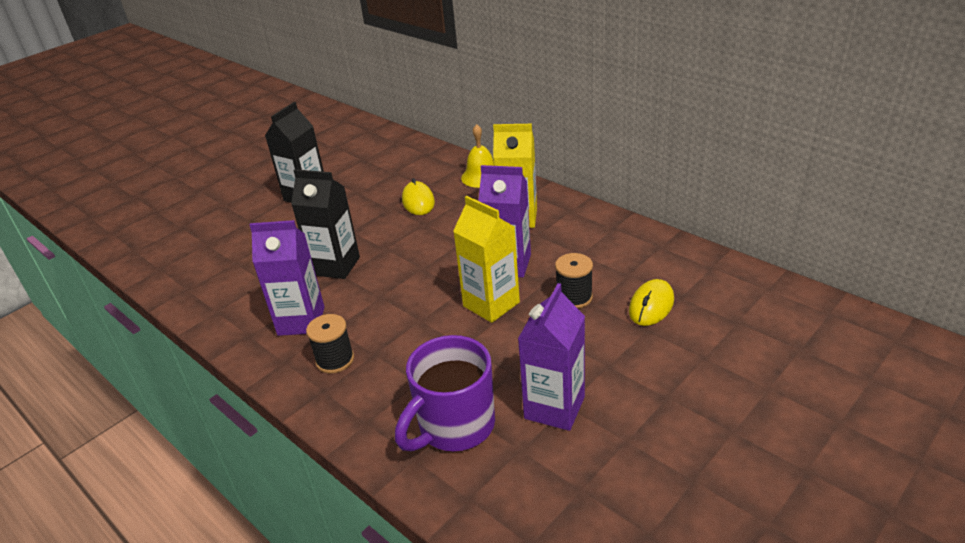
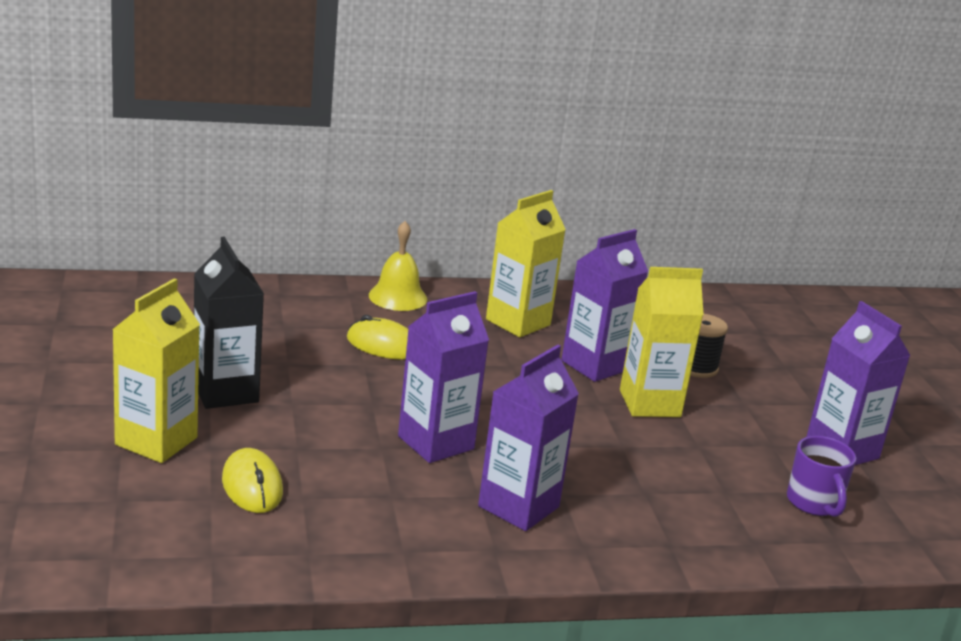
camera: 60 degrees left, 10 degrees down
black carton [291,169,360,279] -> purple carton [398,291,489,463]
black spool [306,314,354,373] -> none
purple mug [395,335,495,451] -> purple mug [787,436,856,517], size x0.61
yellow mouse [629,279,674,326] -> yellow mouse moved to [222,448,283,513]
none -> yellow carton [112,278,200,463]

